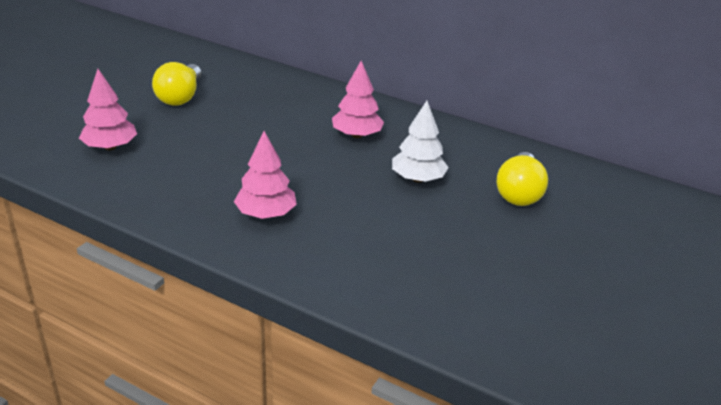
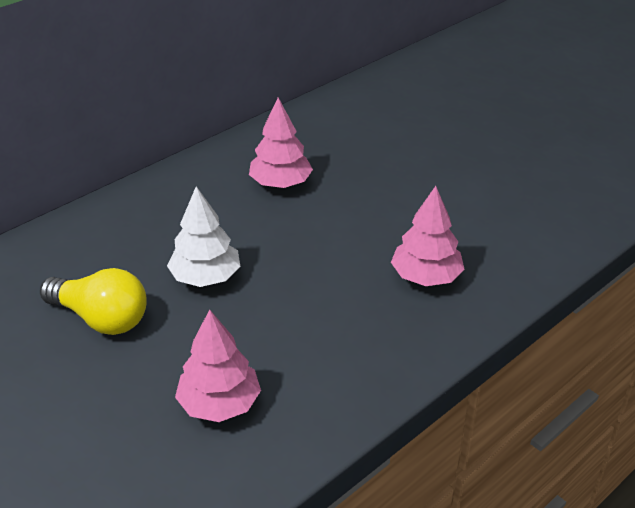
camera: 70 degrees left, 5 degrees up
white tree [392,101,449,182] -> white tree moved to [167,186,240,287]
yellow light bulb [496,152,548,206] -> none

